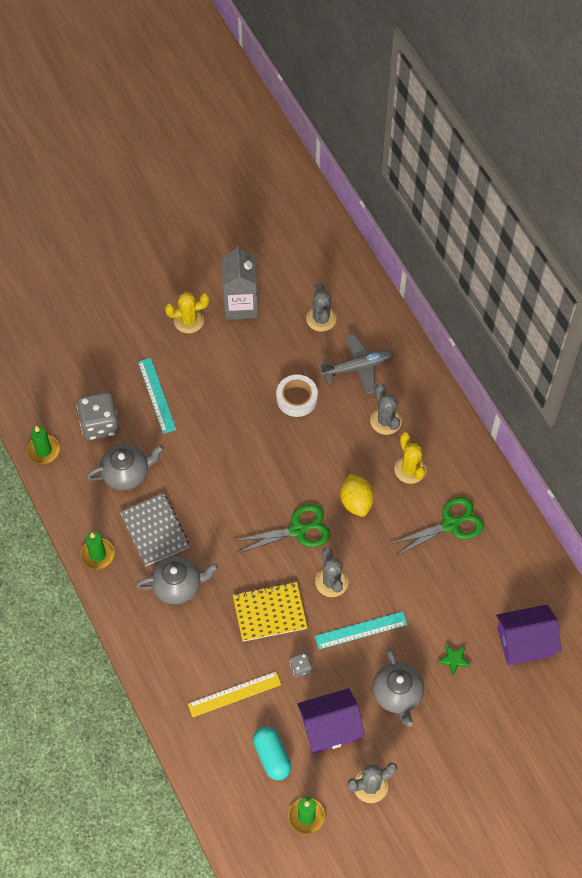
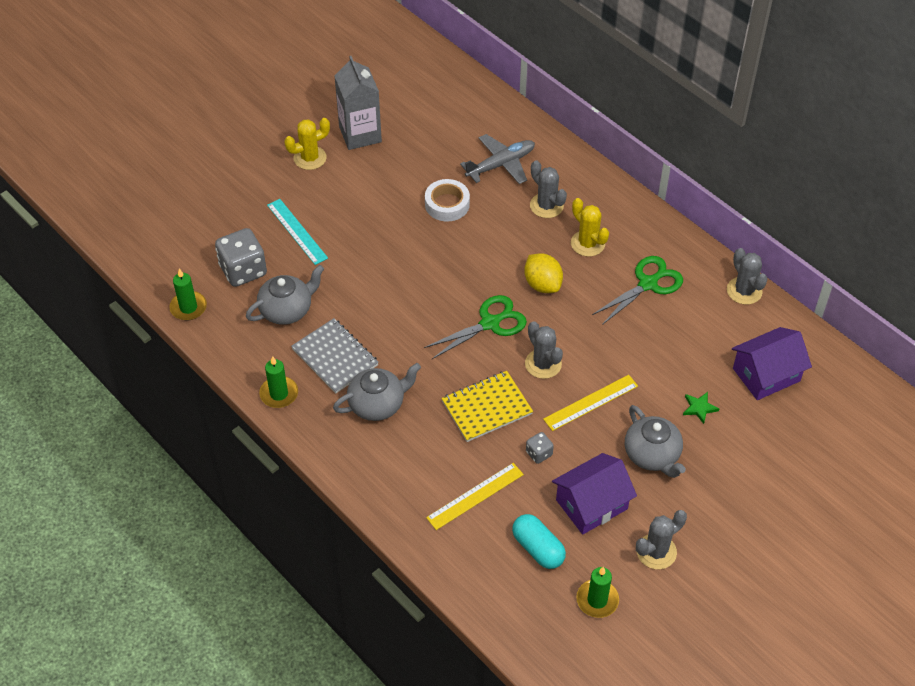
camera: 15 degrees left, 10 degrees down
grey cactus [306,283,337,332] -> grey cactus moved to [727,248,768,305]
turquoise ruler [315,611,408,649] -> yellow ruler [543,375,638,431]

